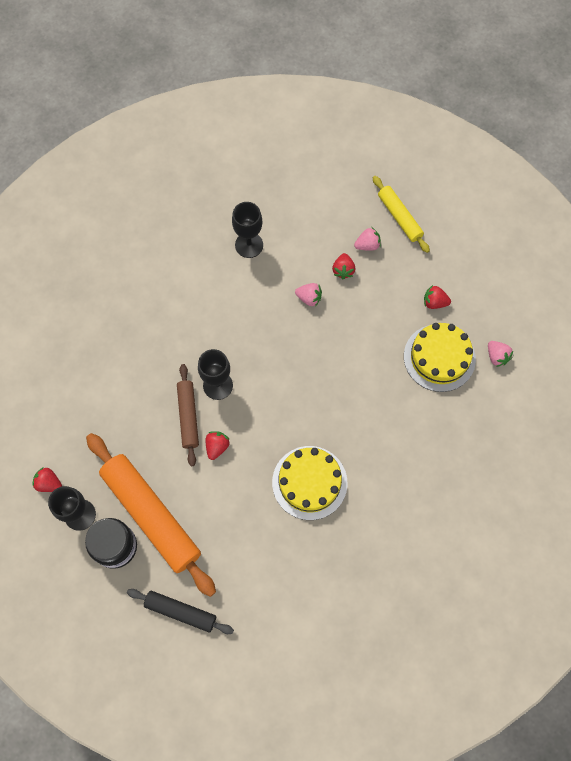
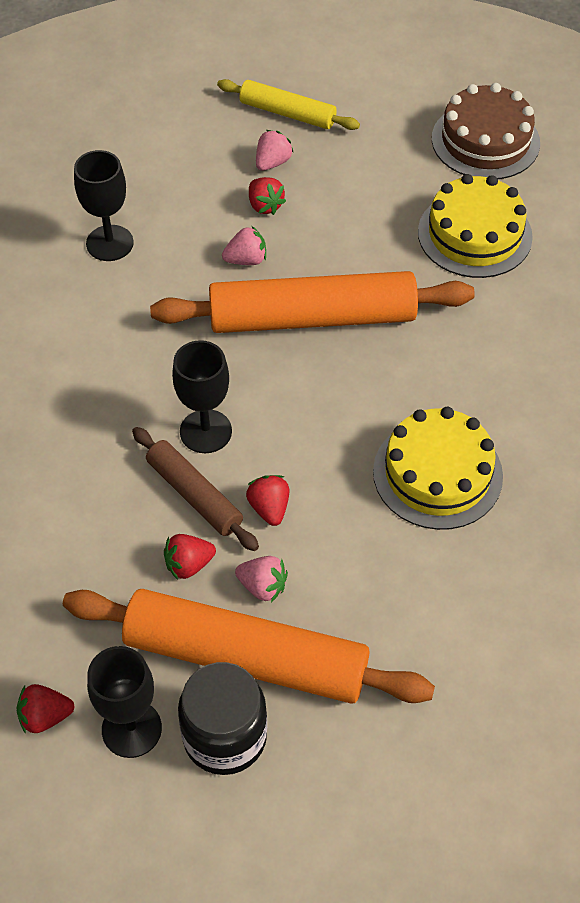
camera: 35 degrees left, 15 degrees down
black rolling pin [127,589,234,634] -> none
red strawberry [424,285,451,309] -> red strawberry moved to [164,534,216,580]
pink strawberry [488,341,513,367] -> pink strawberry moved to [235,556,288,602]
none -> orange rolling pin [150,271,475,333]
none -> brown cake [432,83,540,179]

